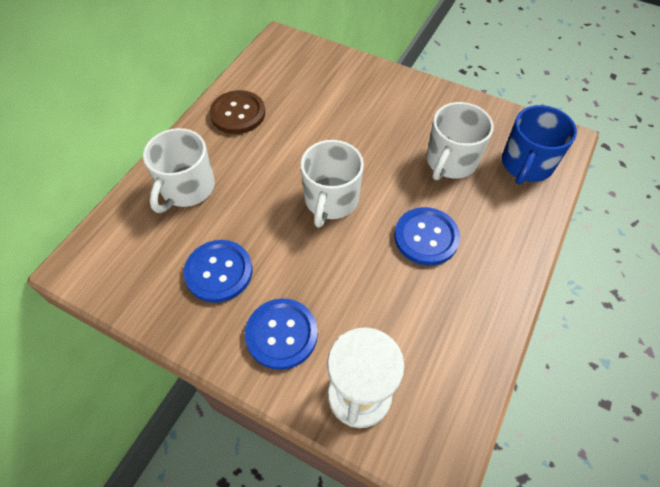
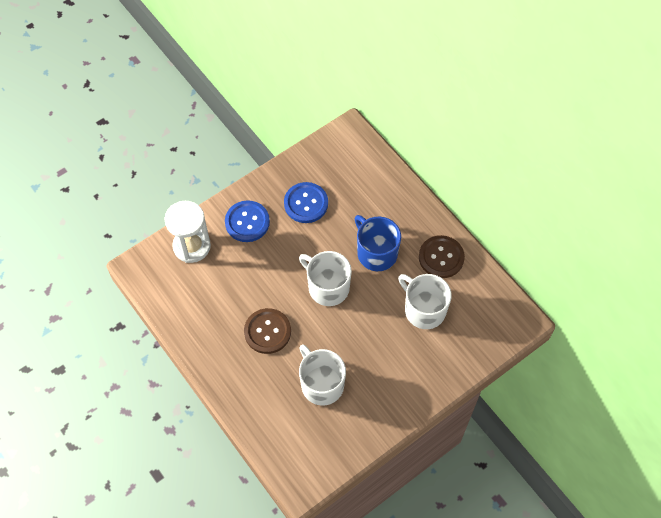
camera: 115 degrees right, 5 degrees up
white mug [143,128,215,213] -> white mug moved to [398,274,452,329]
blue button [394,207,460,266] -> brown button [244,308,291,354]
blue mug [502,105,577,185] -> blue mug moved to [355,215,401,271]

